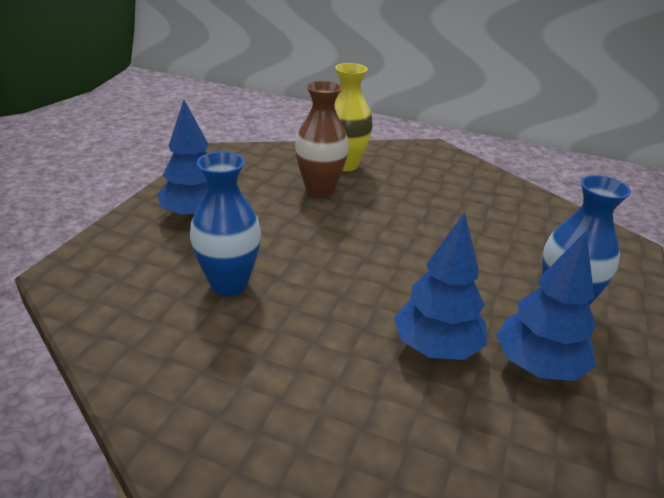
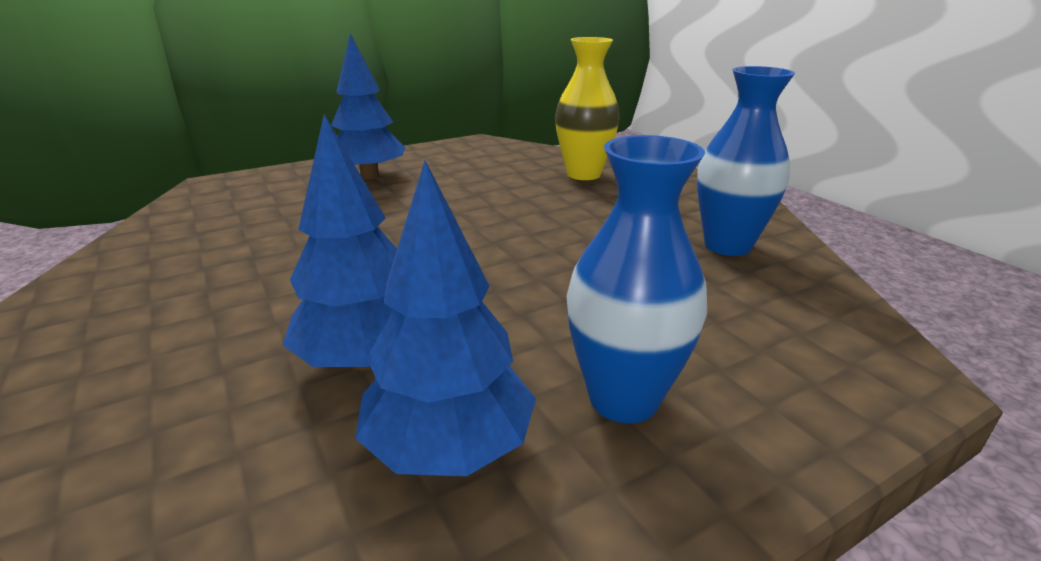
camera: 40 degrees right, 5 degrees down
blue vase [190,151,261,296] -> blue vase moved to [697,66,795,256]
brown vase [295,81,349,197] -> none

